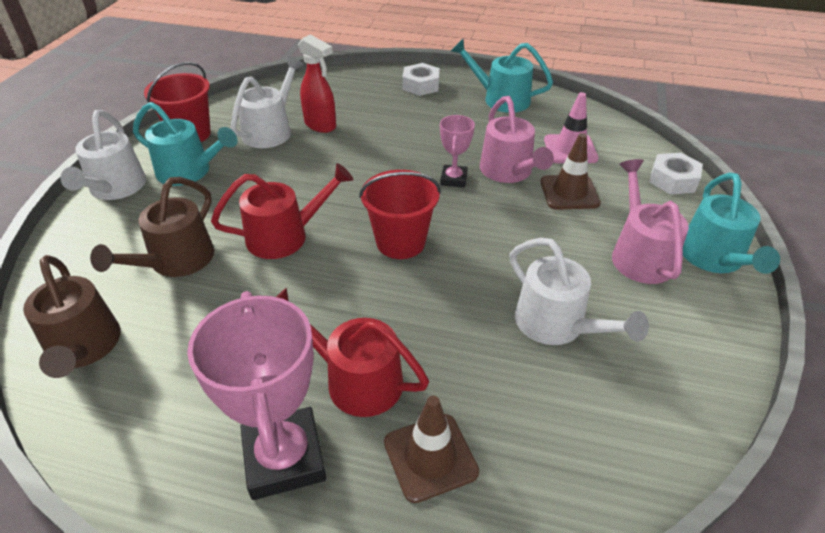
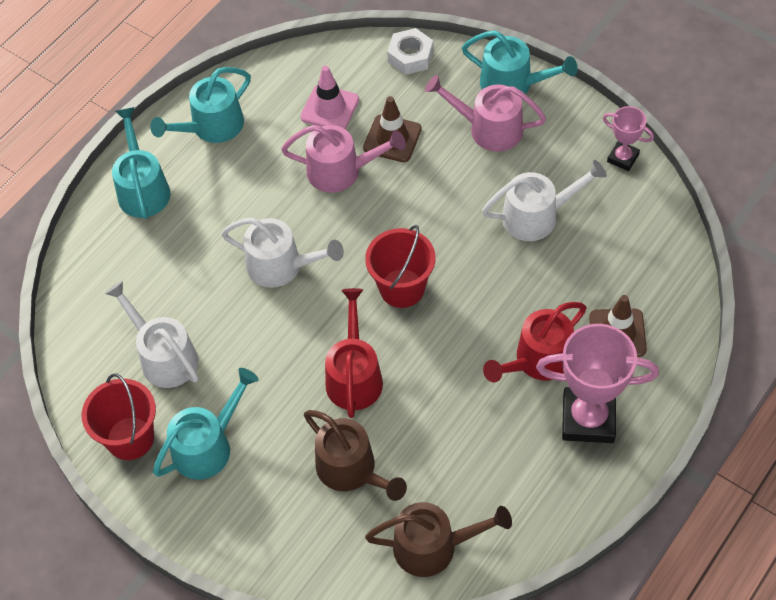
camera: 65 degrees left, 15 degrees up
white watering can [60,110,146,200] -> white watering can moved to [221,218,344,288]
red spray bottle [298,34,336,133] -> none
white nut [402,63,440,96] -> turquoise watering can [112,107,170,219]
pink trophy [440,115,475,188] -> pink trophy moved to [603,106,654,171]

